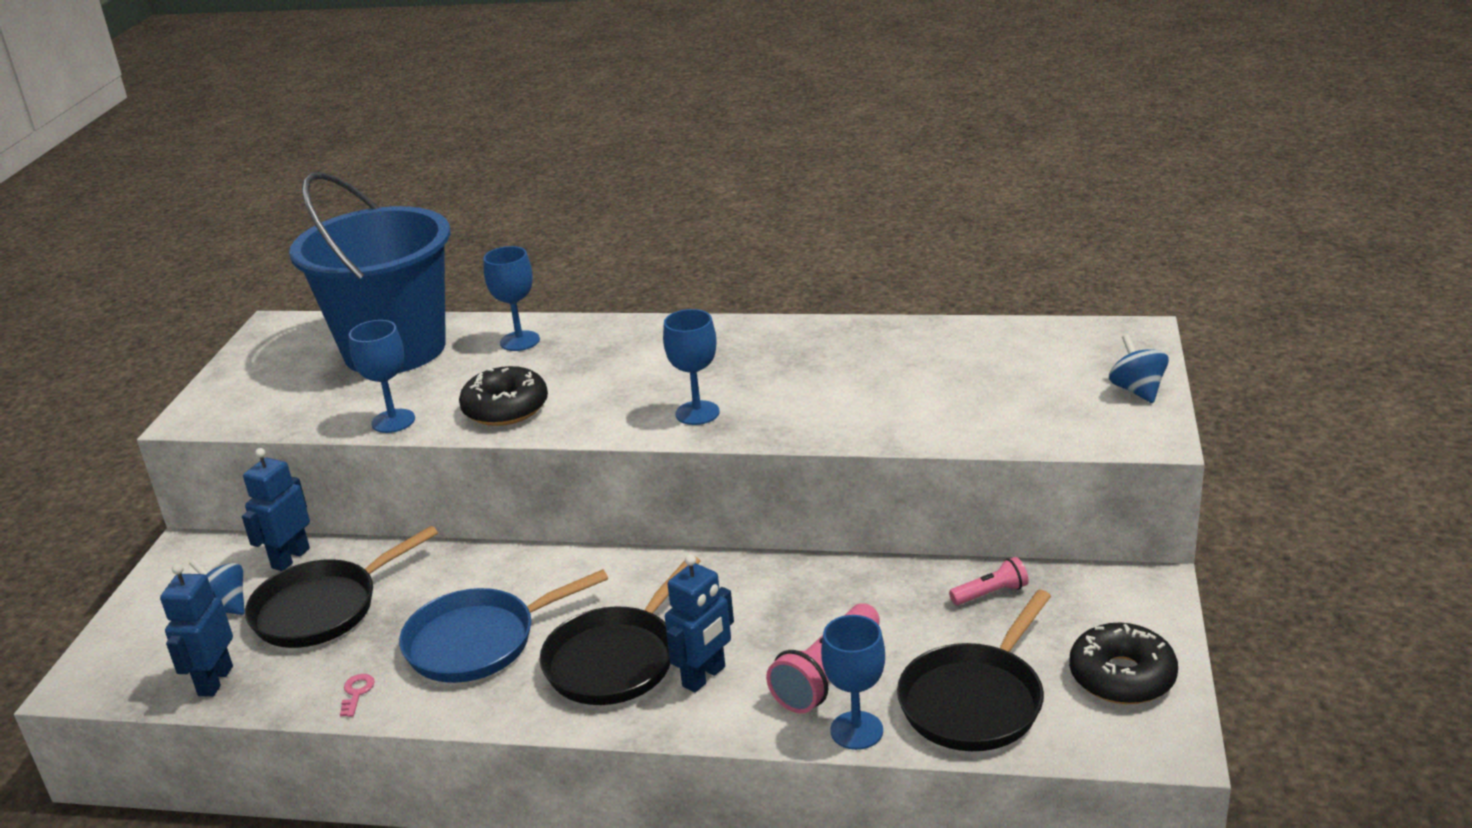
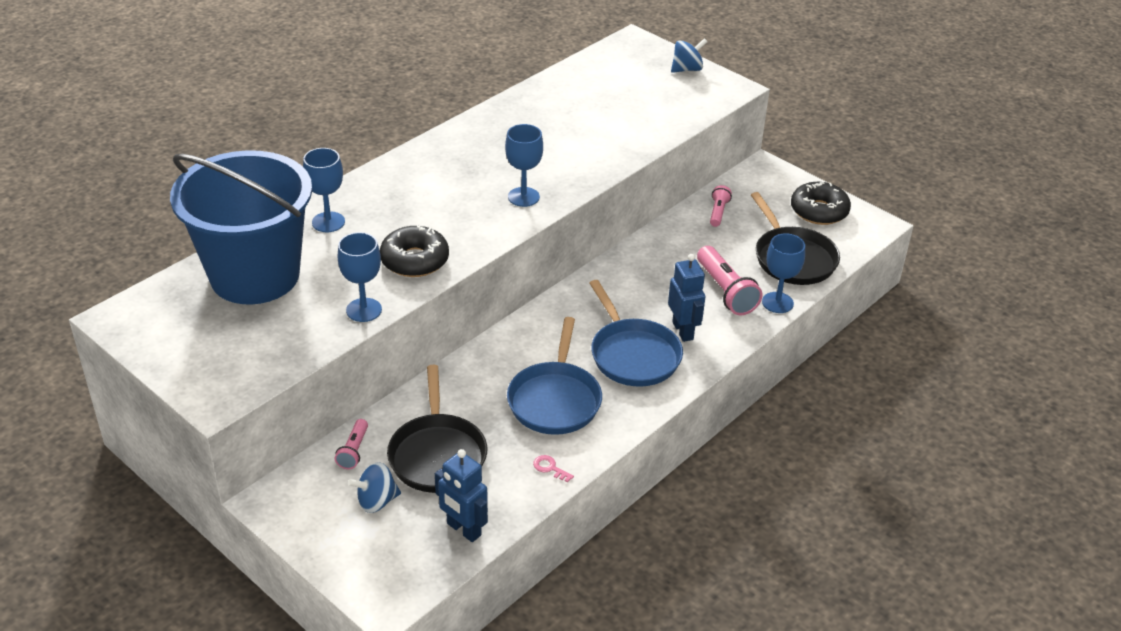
camera: 60 degrees left, 10 degrees up
blue robot [242,448,310,571] -> pink flashlight [335,419,368,469]
black pan [539,556,700,705] -> blue pan [589,280,683,387]
blue spinning top [1109,334,1169,403] -> blue spinning top turned 135 degrees clockwise [671,38,708,73]

